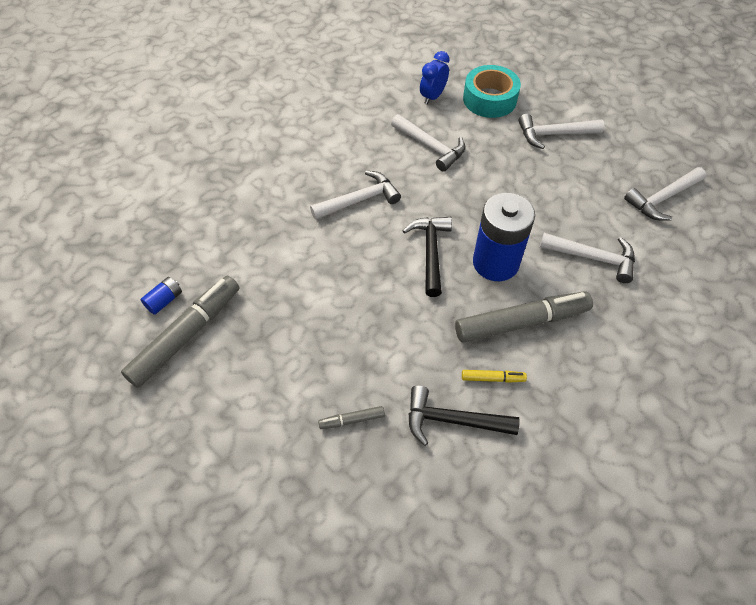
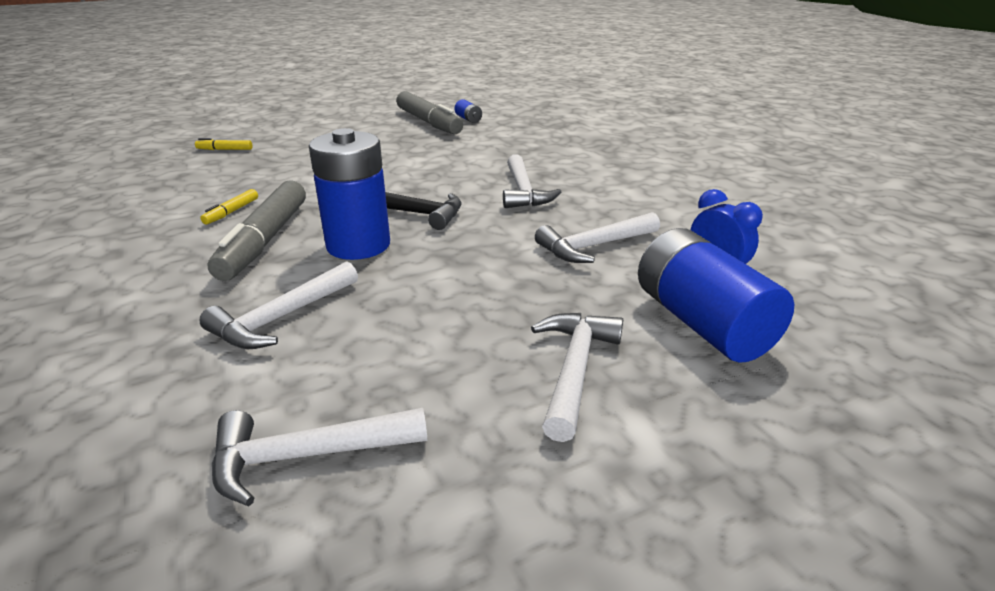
camera: 110 degrees right, 25 degrees down
grey marker [318,406,385,429] -> none
black hammer [408,386,520,446] -> none
turquoise tape [463,65,521,118] -> blue battery [638,228,794,363]
white hammer [624,167,706,221] -> white hammer turned 90 degrees counterclockwise [212,408,427,506]
none -> yellow marker [195,138,252,150]

